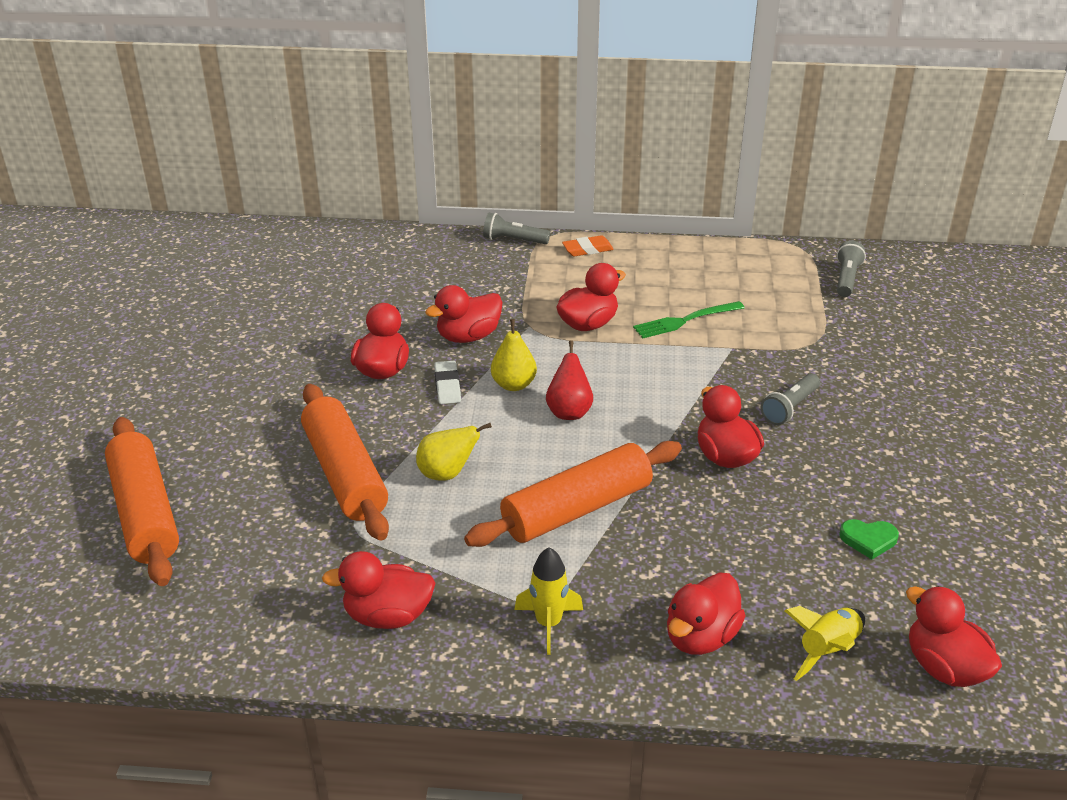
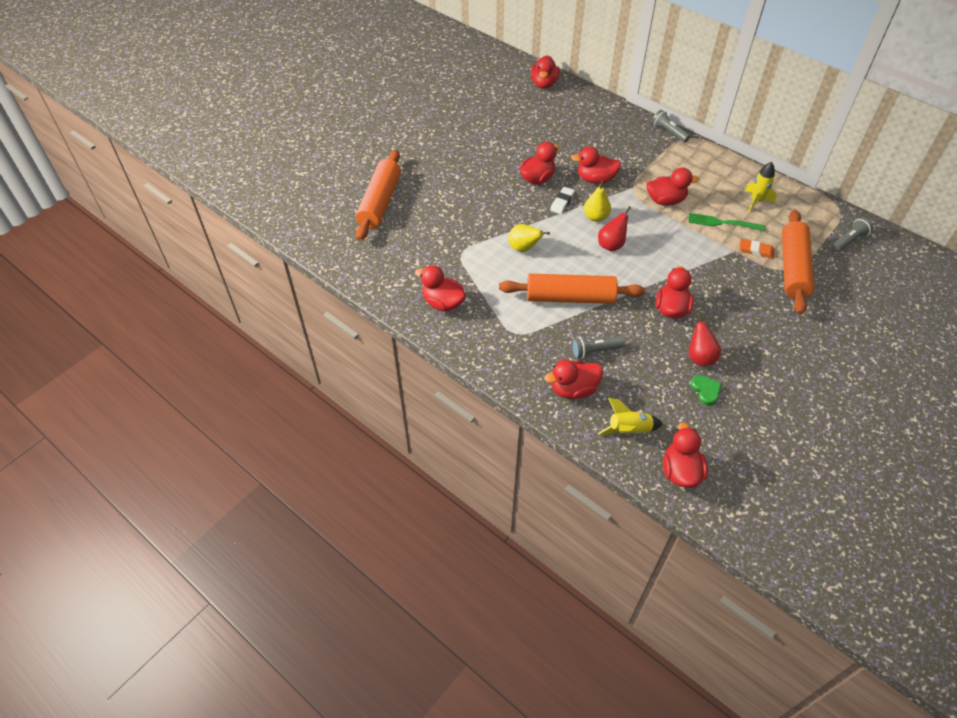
camera: 35 degrees right, 15 degrees up
orange rolling pin [301,384,389,541] -> orange rolling pin moved to [782,210,814,314]
yellow rocket [514,547,583,655] -> yellow rocket moved to [745,162,777,212]
orange eraser [562,235,614,256] -> orange eraser moved to [739,239,775,259]
grey flashlight [761,373,820,425] -> grey flashlight moved to [571,336,625,359]
green heart [839,519,899,559] -> green heart turned 150 degrees counterclockwise [691,375,722,406]
none -> red duck [531,55,559,89]
none -> red pear [689,312,721,366]

